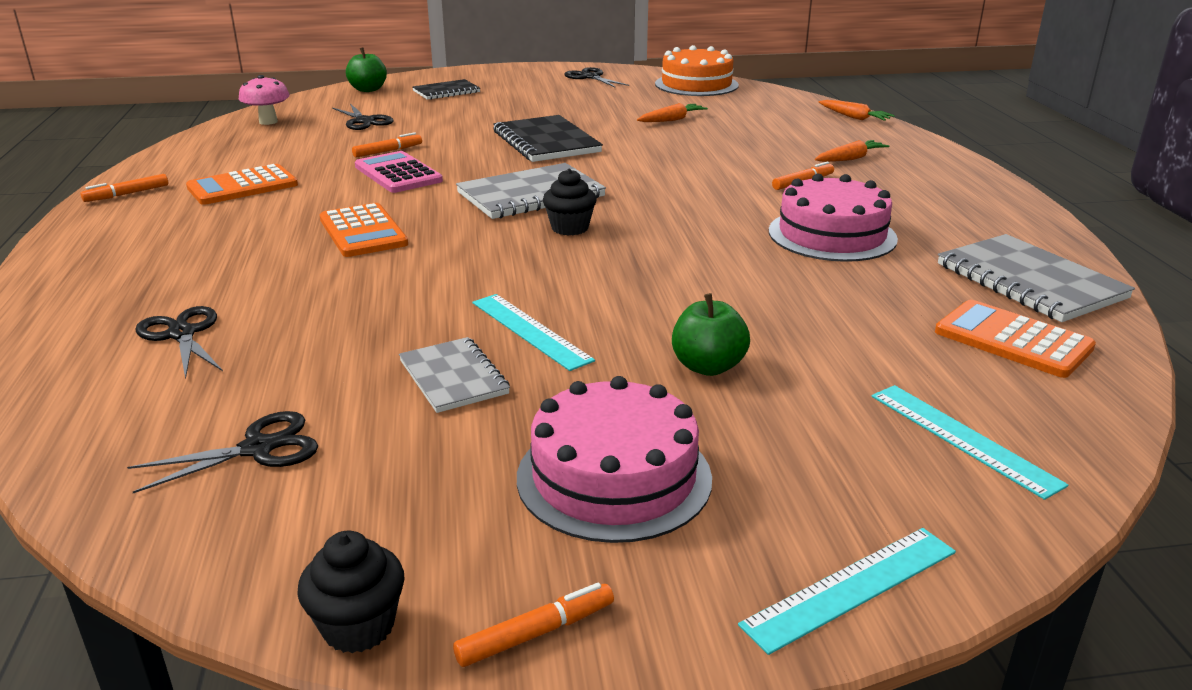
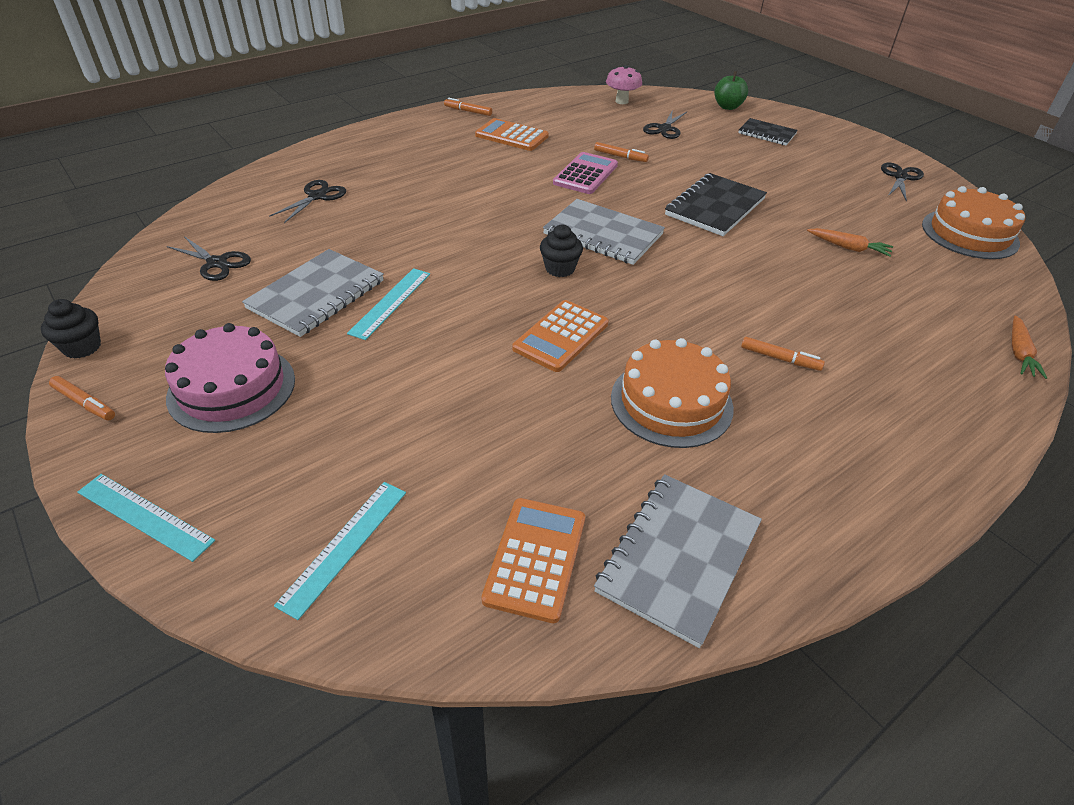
camera: 60 degrees right, 15 degrees up
orange calculator [320,203,408,257] -> orange calculator moved to [512,300,609,372]
grey notebook [399,337,510,413] -> grey notebook [242,249,384,337], size x1.62
green apple [672,293,750,376] -> none
pink cake [769,174,898,262] -> orange cake [611,338,734,448]
orange carrot [815,140,889,162] -> none

